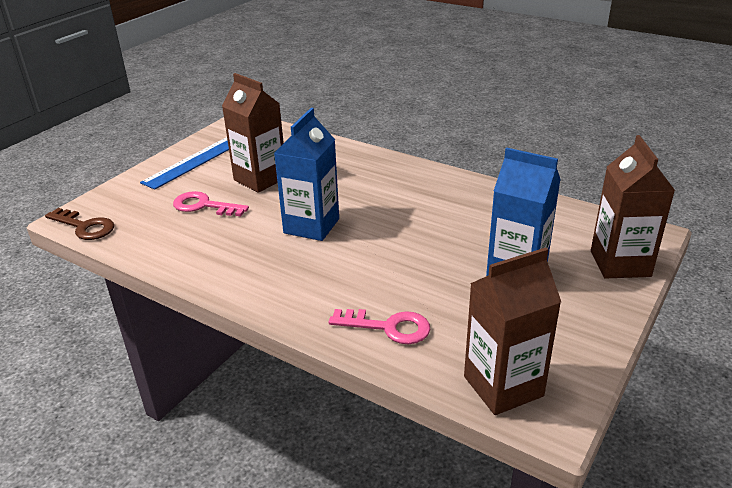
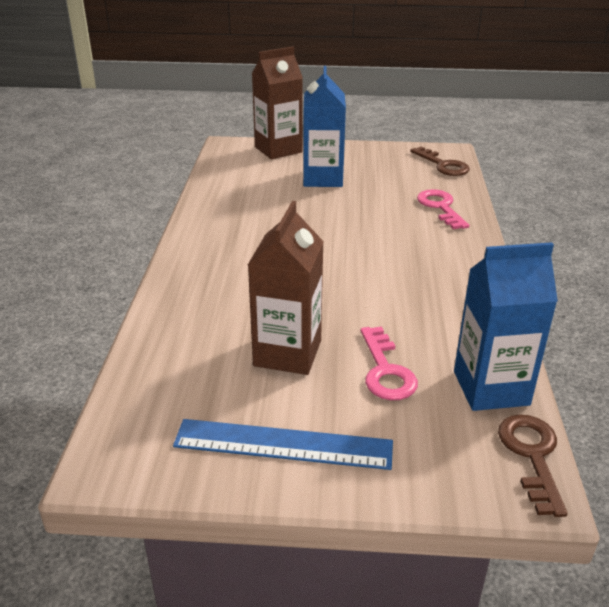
camera: 120 degrees left, 0 degrees up
blue carton [274,108,339,241] -> blue carton moved to [454,242,558,411]
brown carton [464,247,561,415] -> brown key [410,146,470,176]

